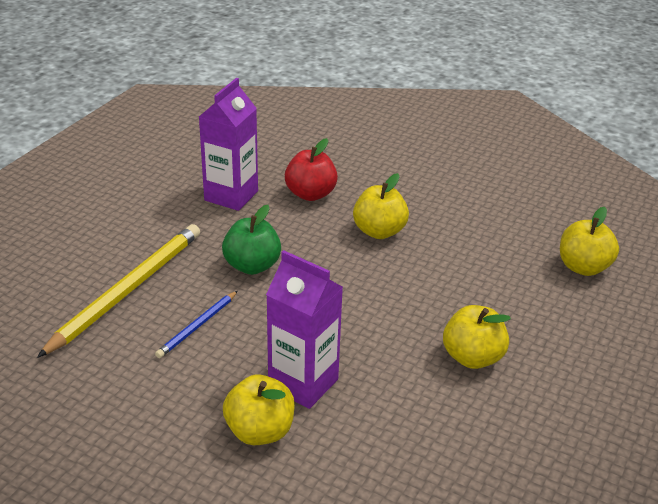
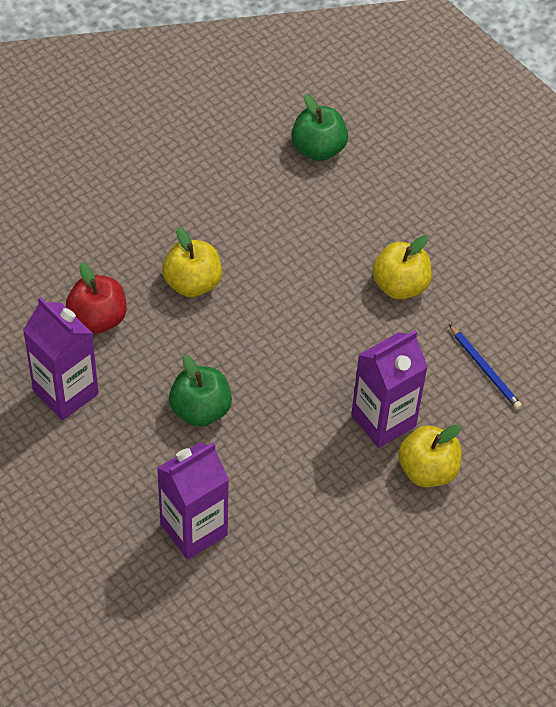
camera: 70 degrees left, 20 degrees up
yellow pencil [37,224,200,358] -> purple carton [157,442,229,560]
blue pencil [155,291,237,358] -> blue pencil moved to [449,324,522,410]
yellow apple [560,207,619,276] -> green apple [291,94,348,161]

